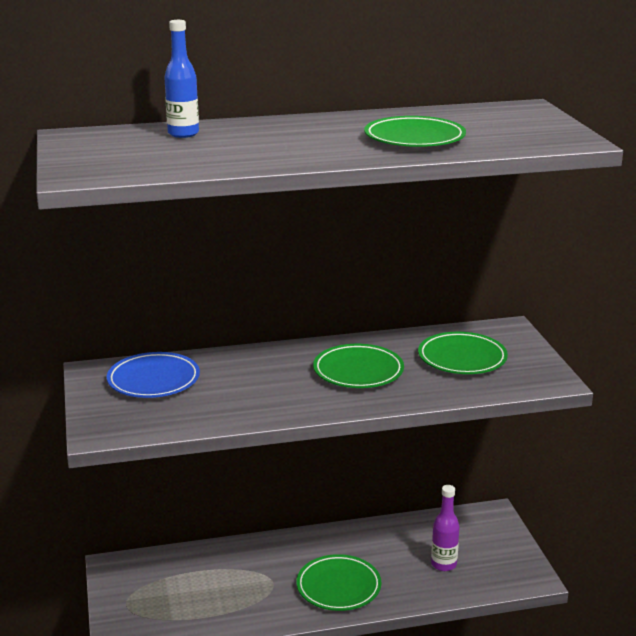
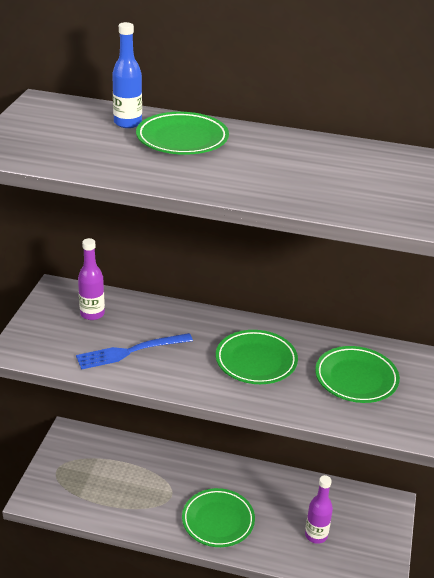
camera: 25 degrees right, 10 degrees up
blue plate [107,352,200,398] -> purple bottle [78,238,105,320]
green plate [364,116,466,147] -> green plate moved to [136,112,229,155]
none -> blue fork [76,333,193,370]

